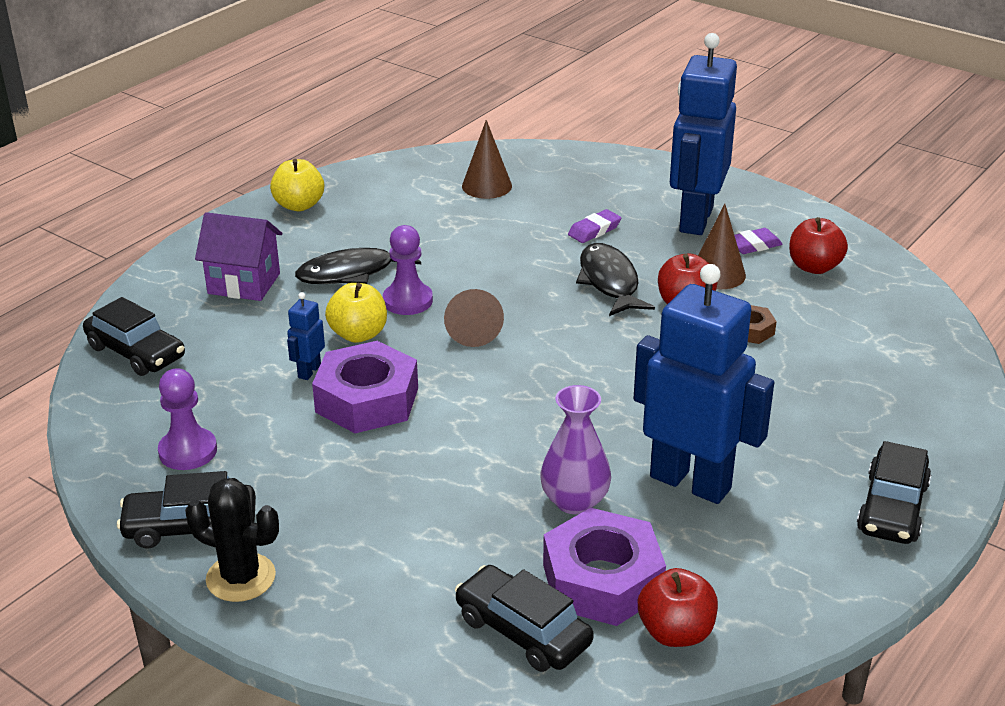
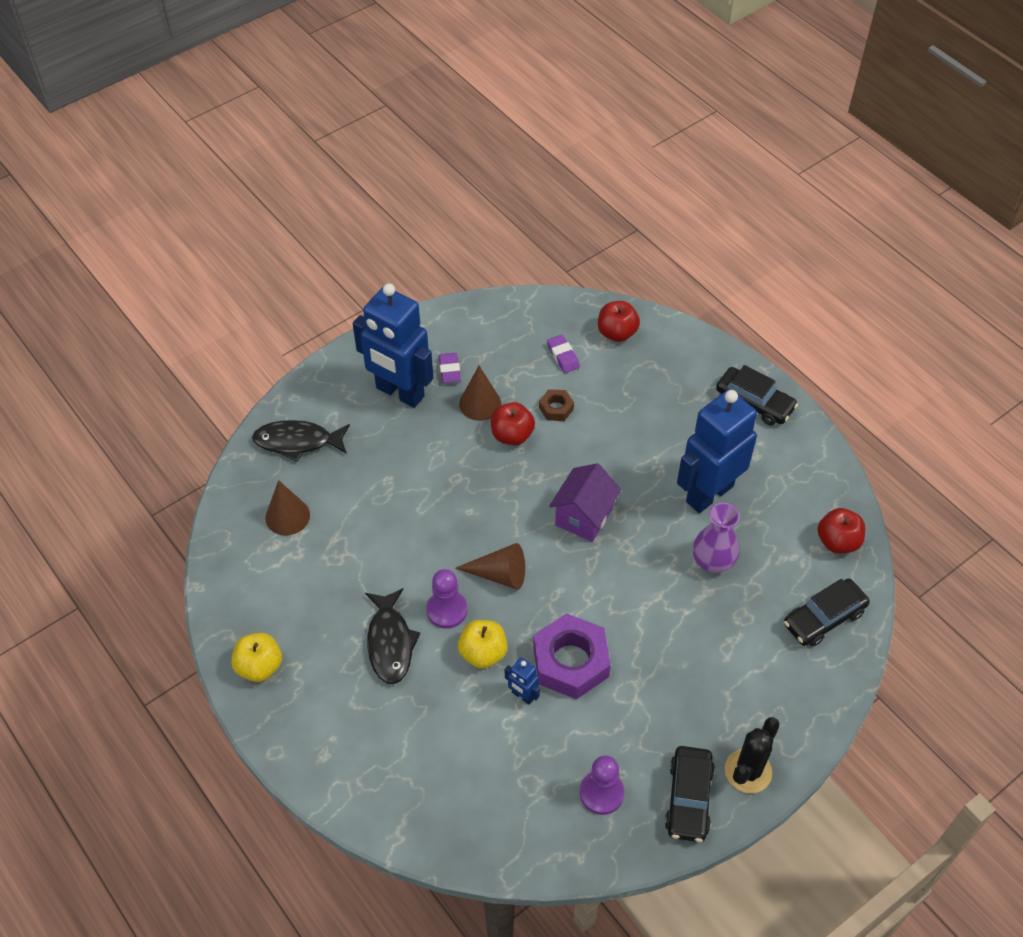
camera: 75 degrees left, 20 degrees up
black car [83,297,185,376] -> none
purple house [195,212,282,301] -> purple house moved to [549,463,621,542]
purple nut [543,508,666,626] -> none
purple eraser [568,209,621,243] -> purple eraser moved to [547,334,580,373]
black fish [576,243,655,316] -> black fish moved to [252,420,350,462]
red apple [789,217,848,274] -> red apple moved to [598,301,640,342]

